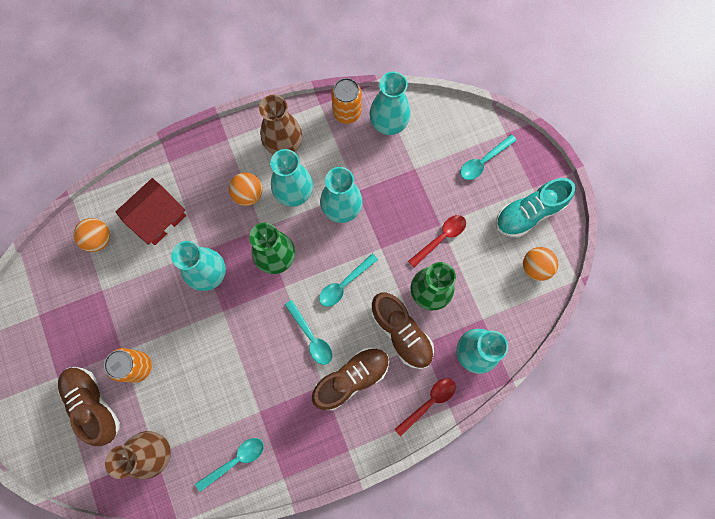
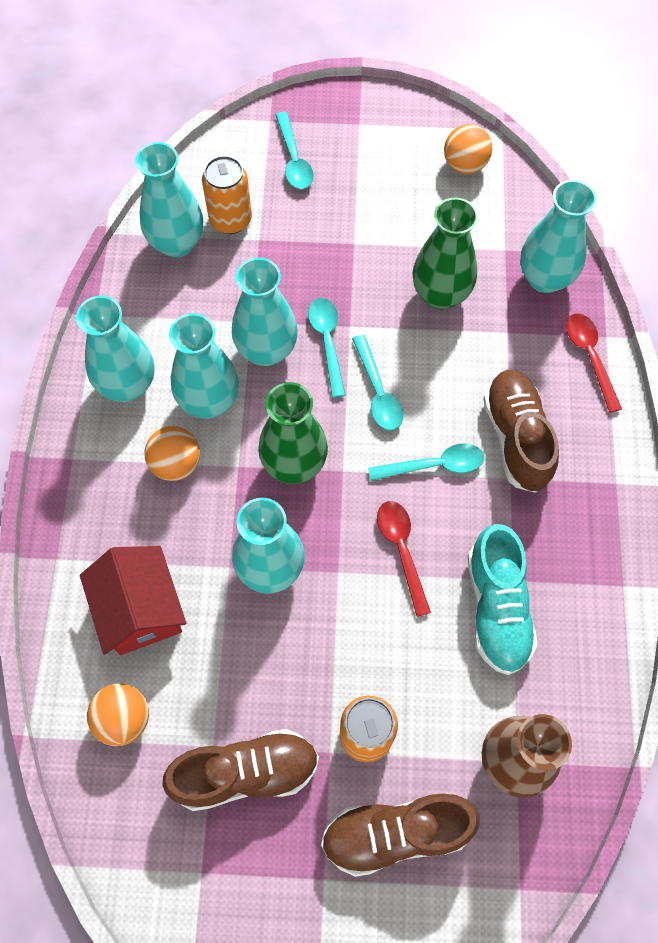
camera: 65 degrees left, 10 degrees down
turquoise spoon [195,438,264,492] -> turquoise spoon moved to [308,298,346,398]
brown vase [259,95,302,155] -> turquoise vase [76,296,154,402]
orange can [331,78,362,124] -> orange can moved to [202,156,252,234]
brown shoe [371,293,434,369] -> brown shoe moved to [162,729,319,811]
red spoon [408,215,466,267] -> red spoon moved to [377,501,431,617]
turquoise shoe [496,178,575,238] -> turquoise shoe moved to [467,524,538,675]

